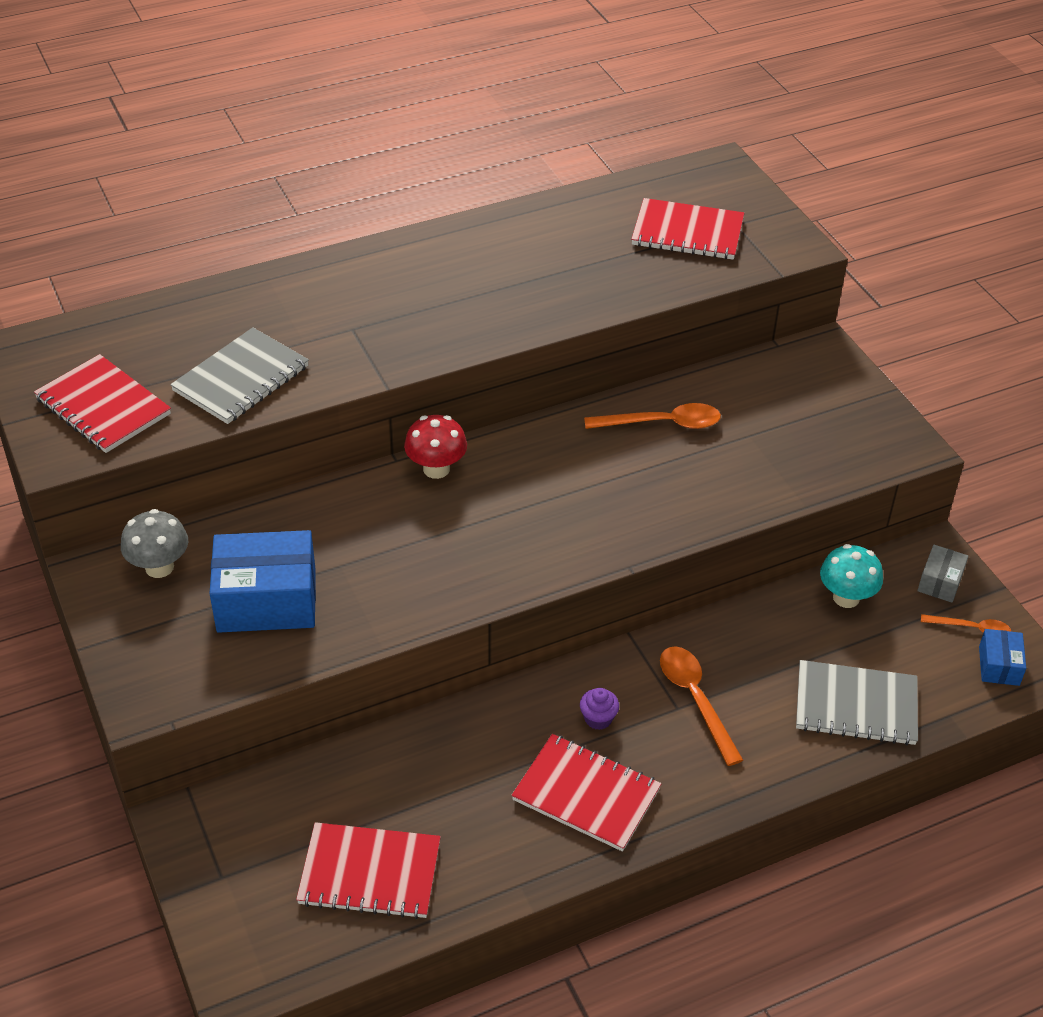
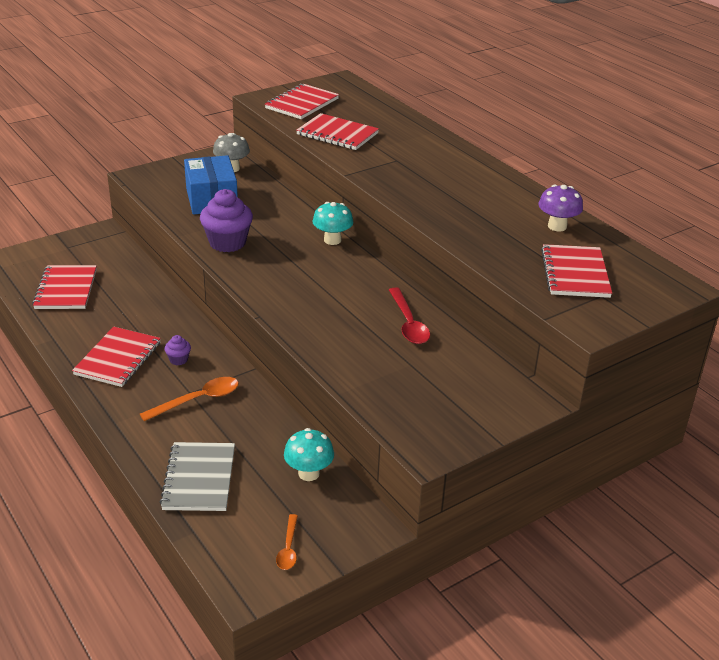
camera: 80 degrees right, 10 degrees down
grey notebook [170,327,309,424] -> red notebook [296,113,379,150]
red mushroom [404,415,467,479] -> turquoise mushroom [313,202,353,245]
orange spoon [584,403,721,429] -> red spoon [389,287,430,344]
grey box [917,545,969,603] -> none
blue box [979,629,1026,686] -> none
none -> purple cupcake [200,189,253,252]
none -> purple mushroom [538,185,583,231]

